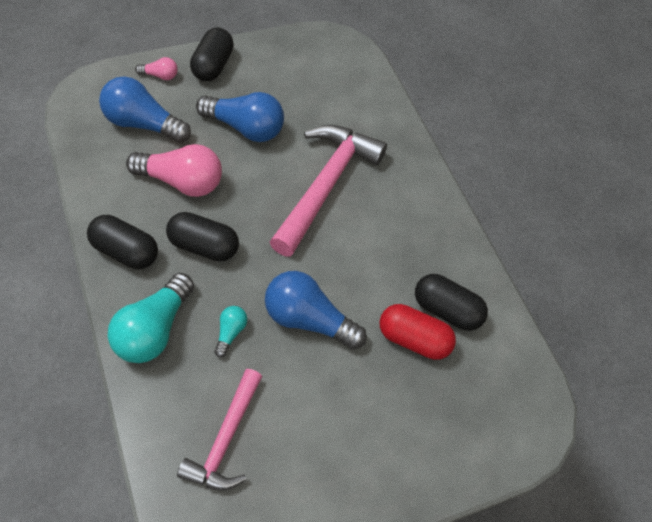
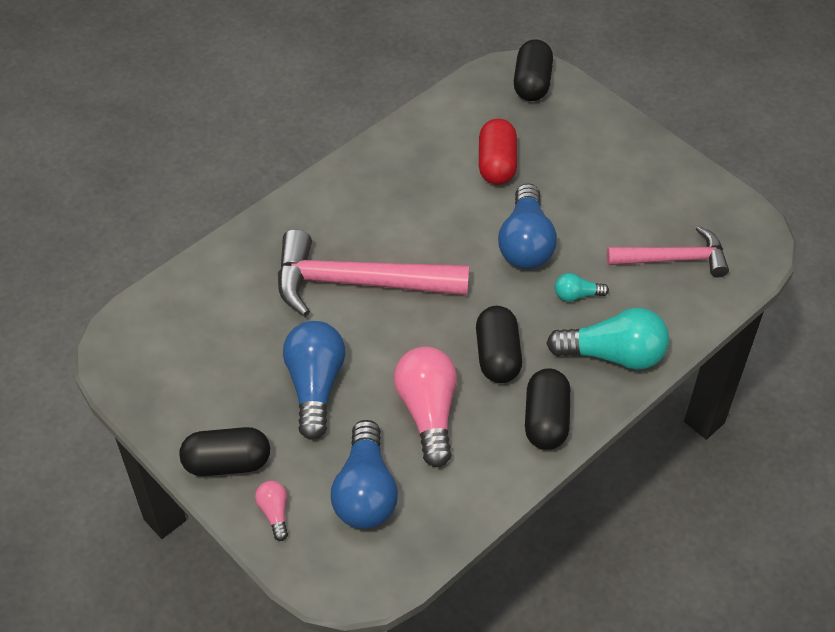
camera: 105 degrees left, 5 degrees down
black capsule [415,274,488,331] -> black capsule moved to [514,39,553,101]

